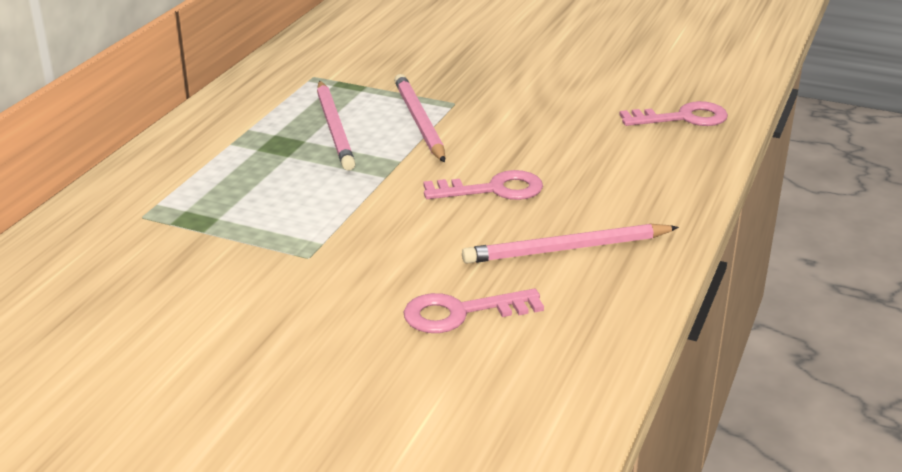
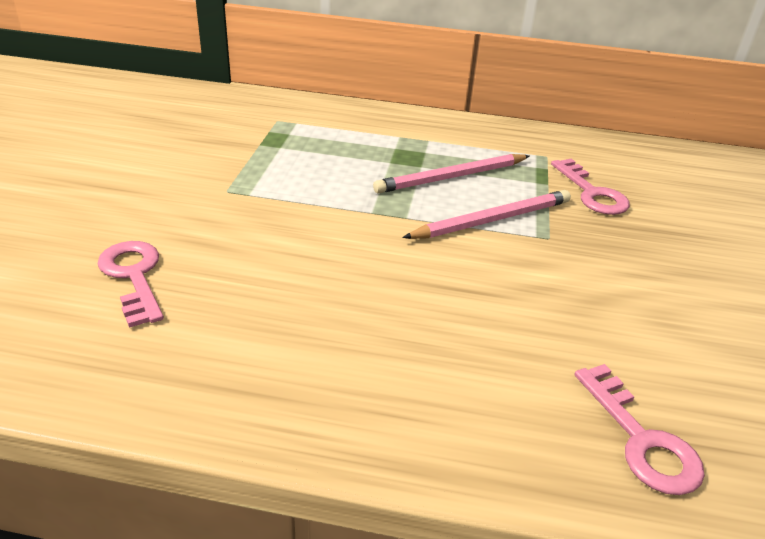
camera: 75 degrees right, 5 degrees up
pink key [423,170,543,200] -> pink key moved to [551,159,630,215]
pink pencil [462,224,679,264] -> none

